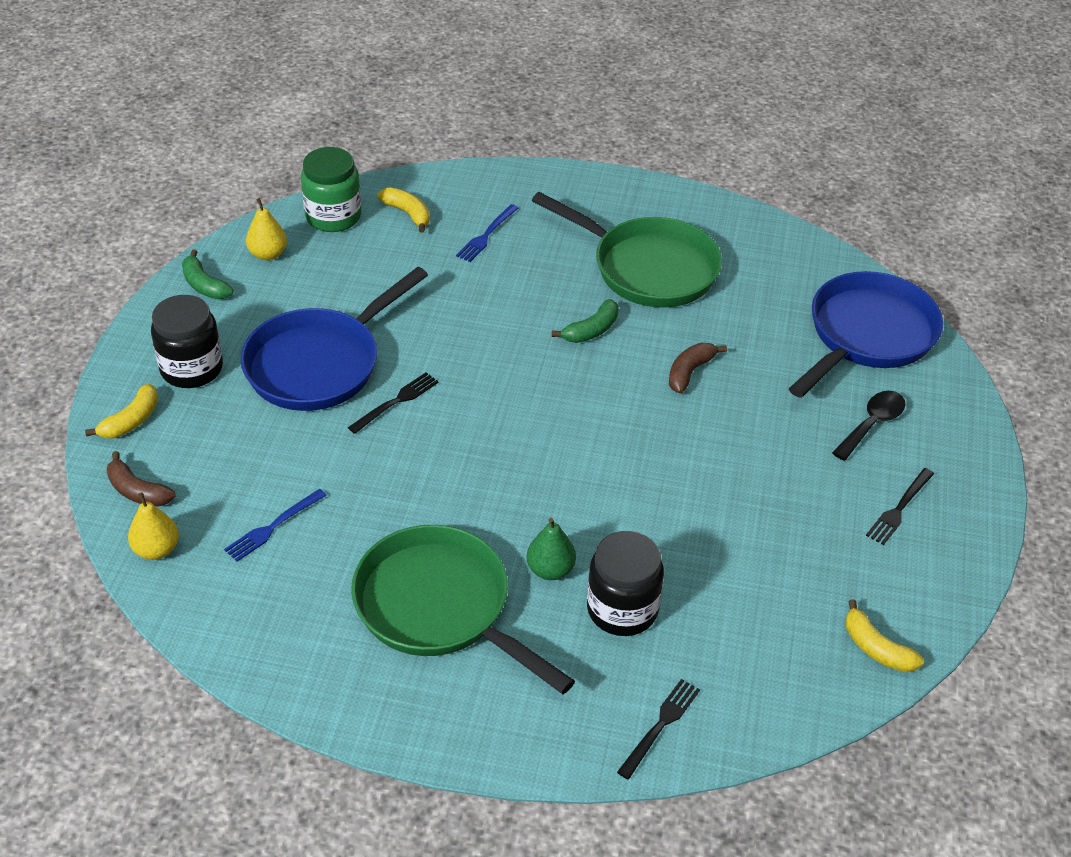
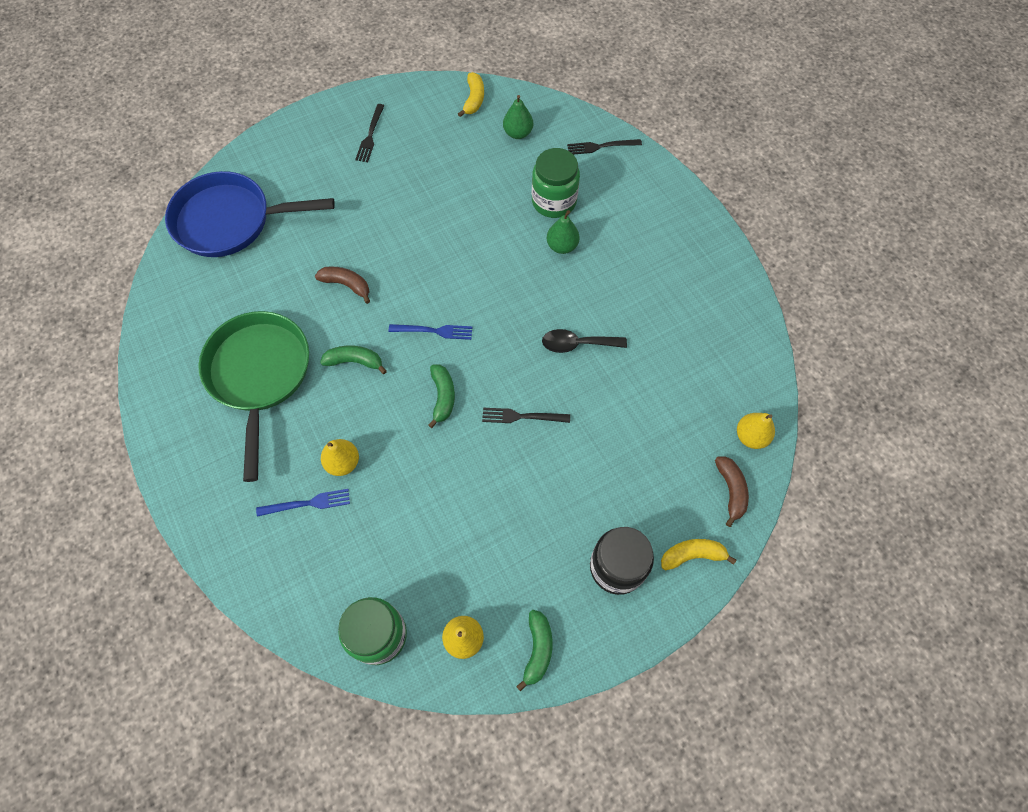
camera: 130 degrees left, 20 degrees up
blue fork [224,489,327,562] -> blue fork moved to [389,324,472,340]
blue pan [240,267,428,411] -> none
green pan [351,525,575,694] -> none
yellow banana [377,187,430,232] -> none
black jar [587,531,664,636] -> green jar [532,148,580,218]
brown banana [669,343,727,393] -> brown banana turned 150 degrees counterclockwise [315,267,370,304]
black spoon [832,391,905,461] -> black spoon moved to [542,329,627,353]
black fork [866,468,934,545] -> black fork turned 105 degrees clockwise [355,104,385,162]
none -> yellow pear [321,439,359,476]
none -> green banana [428,365,455,428]
none -> green pear [503,95,533,139]

